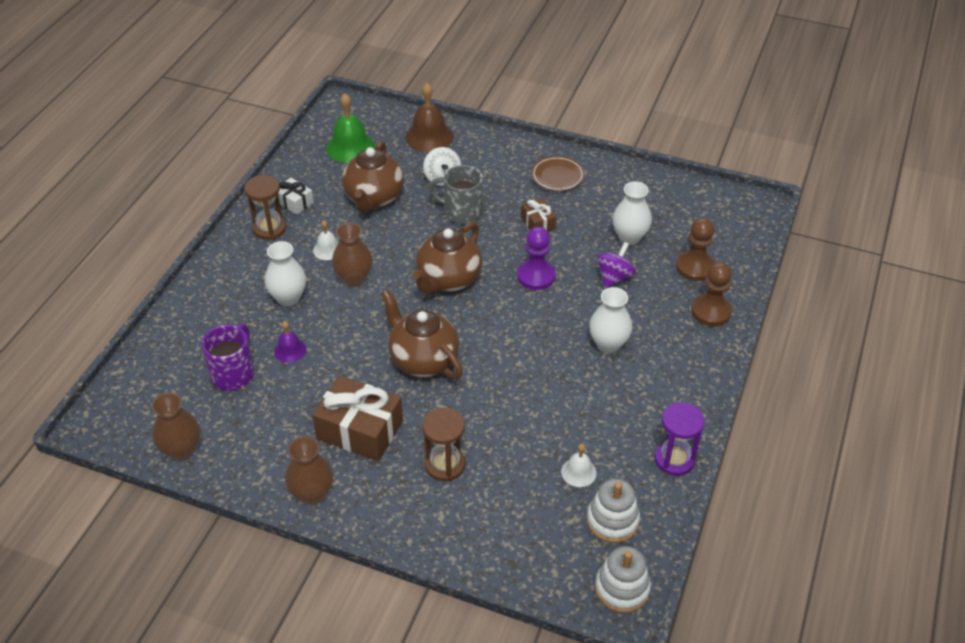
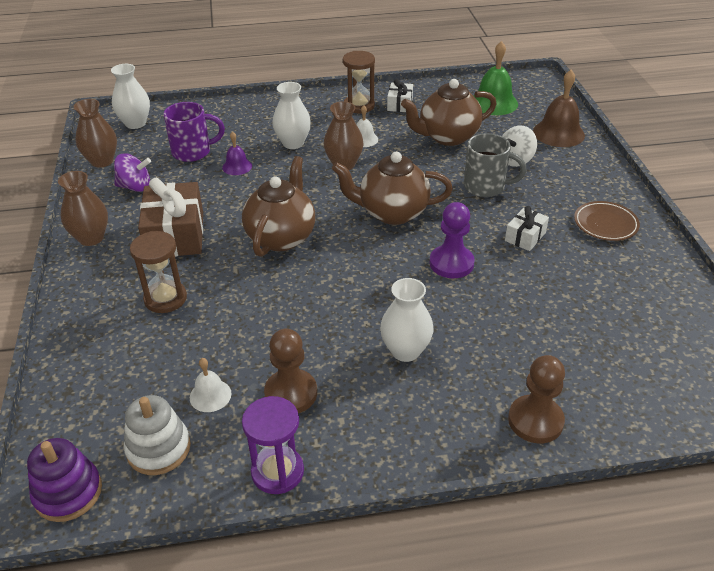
camera: 60 degrees right, 5 degrees down
grey mug [429,165,483,224] -> grey mug turned 120 degrees clockwise [464,133,527,197]
brown gift [521,198,556,232] -> white gift [505,206,549,251]
white stacking toy [595,546,651,613] -> purple stacking toy [27,438,102,522]
purple spinning top [597,242,636,289] -> purple spinning top moved to [114,153,151,192]
white vase [613,182,652,245] -> white vase moved to [111,64,150,129]
brown pawn [676,218,715,281] -> brown pawn moved to [264,328,317,413]

